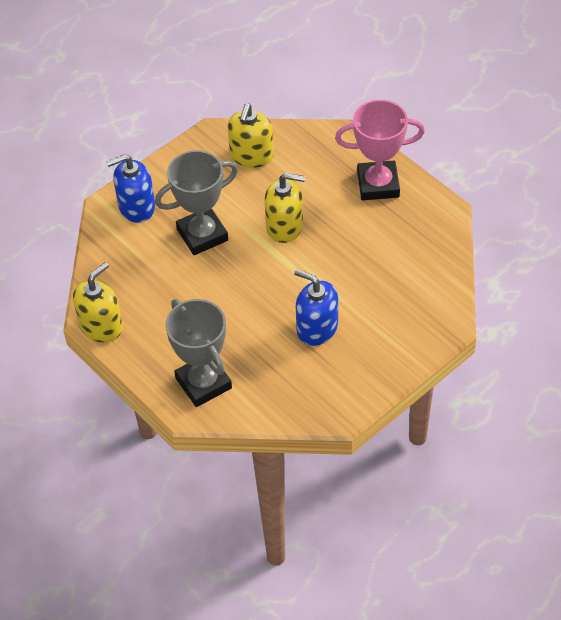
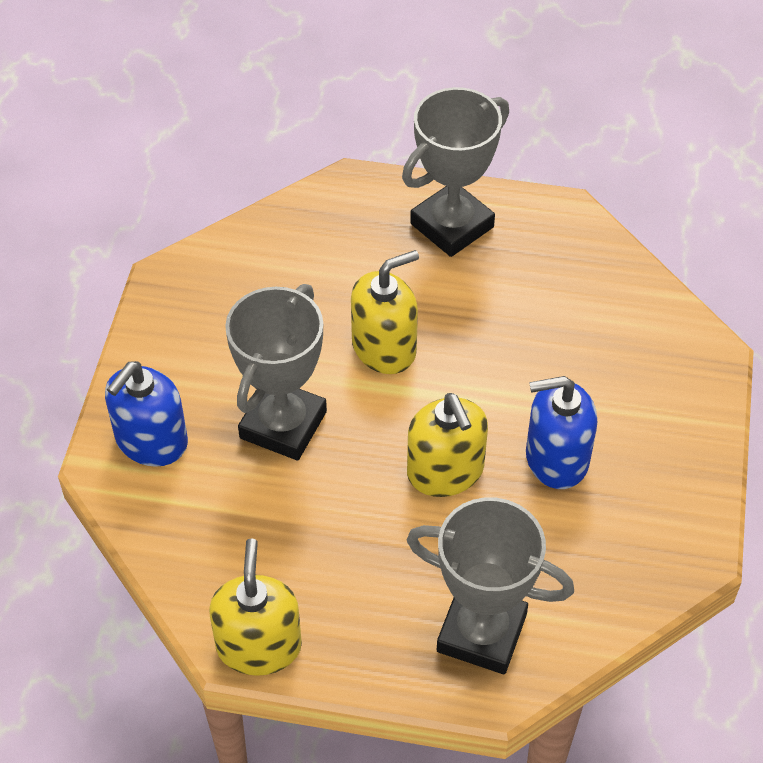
camera: 40 degrees left, 0 degrees up
yellow soap dispenser [227,103,274,168] -> yellow soap dispenser moved to [407,393,488,497]
pink trophy [335,100,425,200] -> grey trophy [402,87,509,257]

